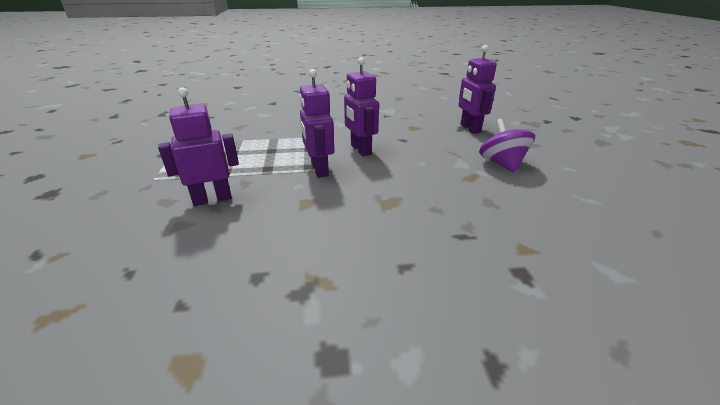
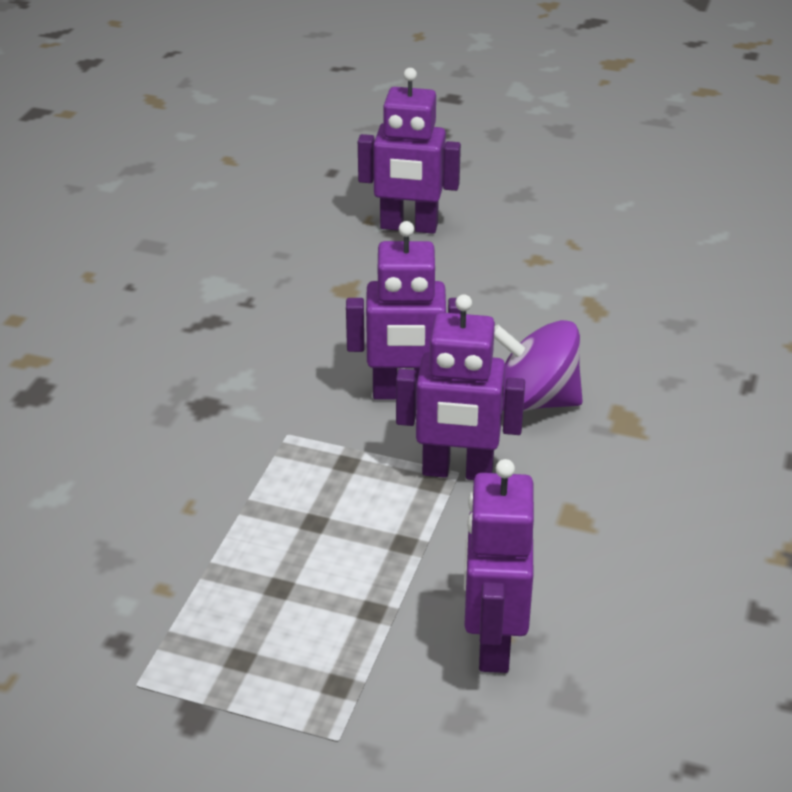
camera: 65 degrees left, 5 degrees up
purple spinning top [479,119,535,173] -> purple spinning top moved to [494,320,583,411]

